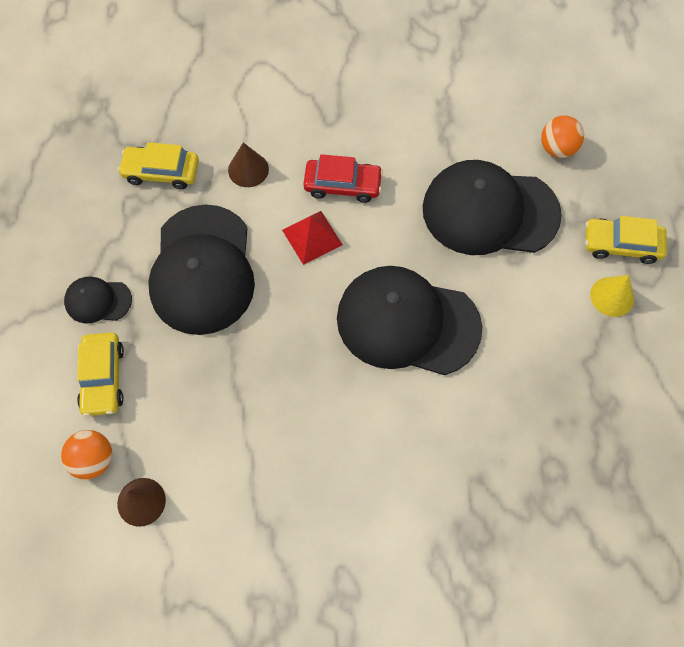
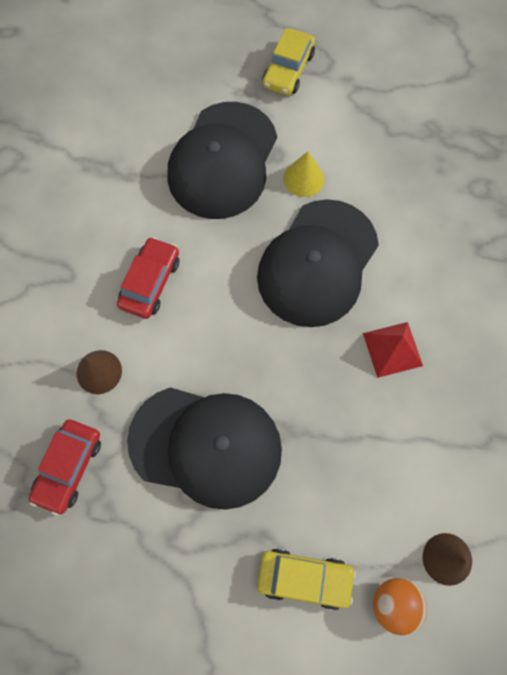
camera: 75 degrees left, 5 degrees up
black cap [64,277,132,324] -> none
yellow car [118,142,199,189] -> red car [29,420,101,516]
red pyramid [282,211,343,265] -> red pyramid moved to [363,322,423,378]
orange ball [541,115,584,158] -> none
yellow cone [590,275,634,317] -> yellow cone moved to [283,152,324,197]

